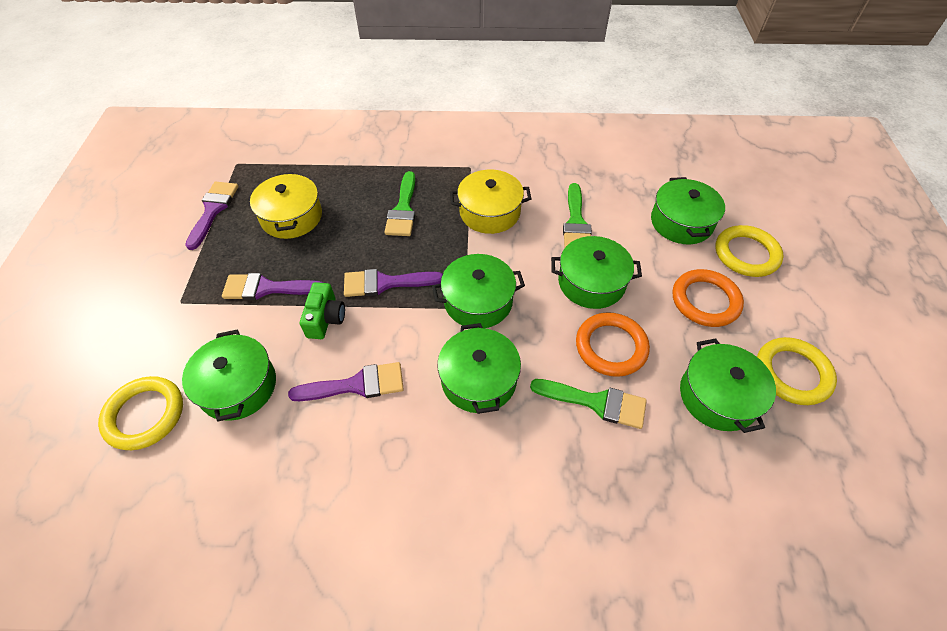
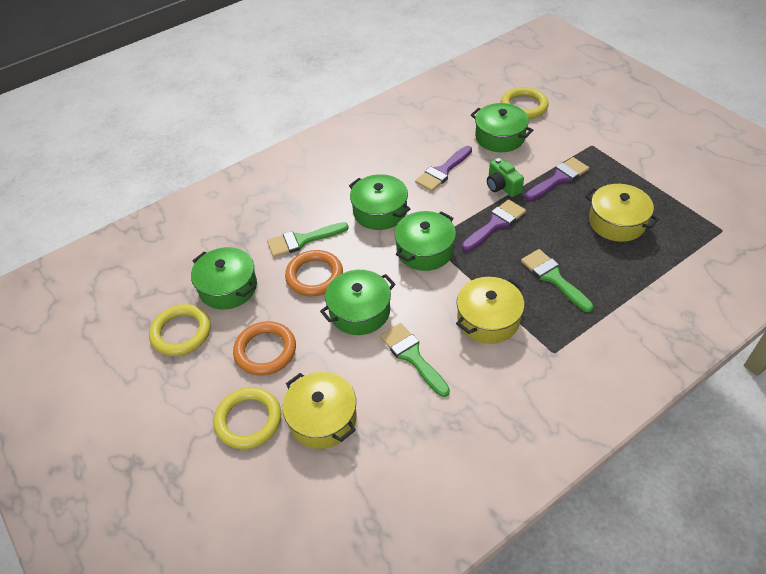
camera: 145 degrees right, 5 degrees down
purple brush [185,182,238,250] -> none
green pot [651,177,725,244] -> yellow pot [282,372,357,449]

